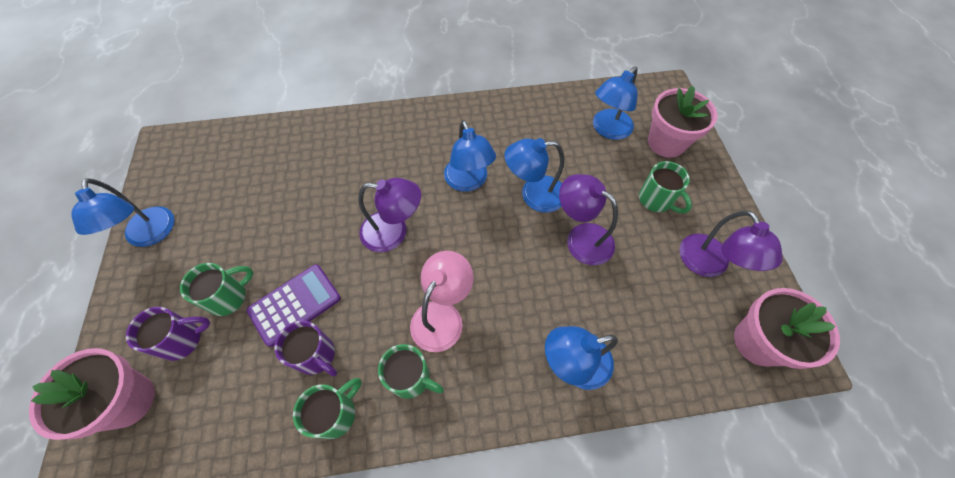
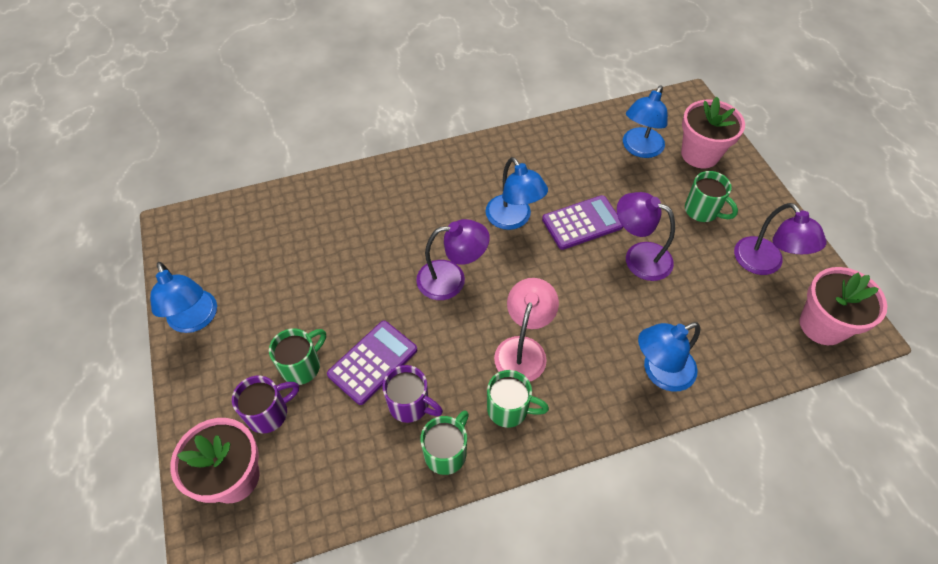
camera: 10 degrees left, 5 degrees down
blue lamp [504,138,564,212] -> purple calculator [542,195,623,250]

